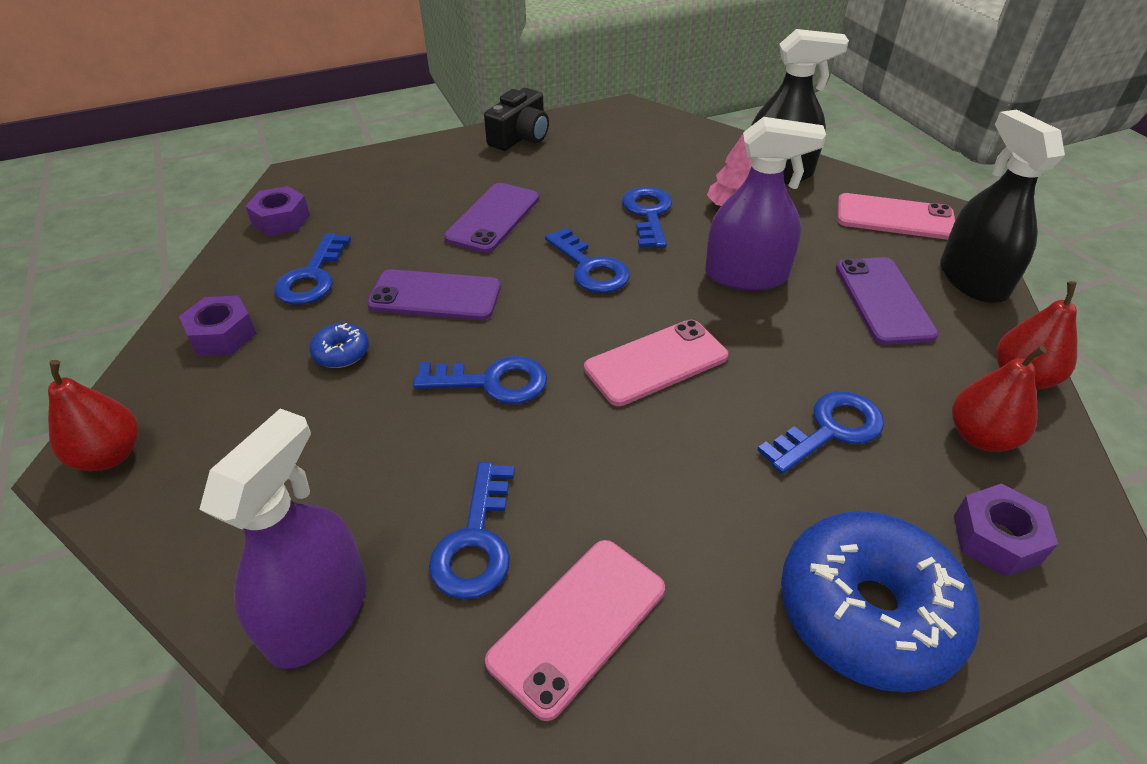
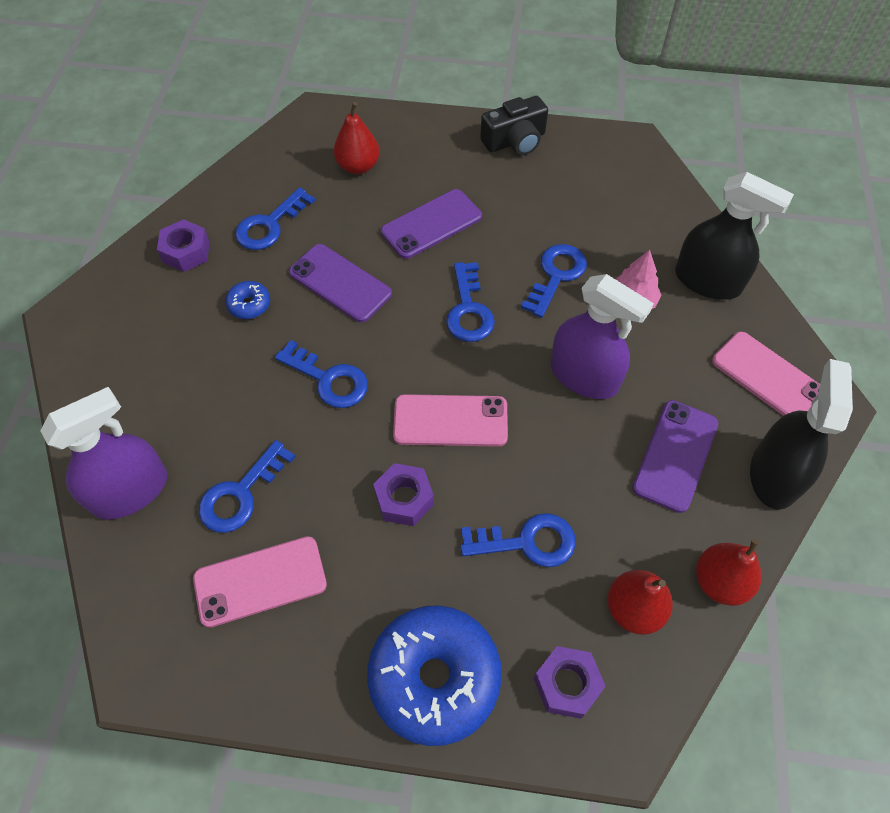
camera: 30 degrees right, 15 degrees up
red pear [48,360,138,471] -> red pear moved to [334,102,380,174]
purple nut [245,186,310,236] -> purple nut moved to [373,463,434,526]

